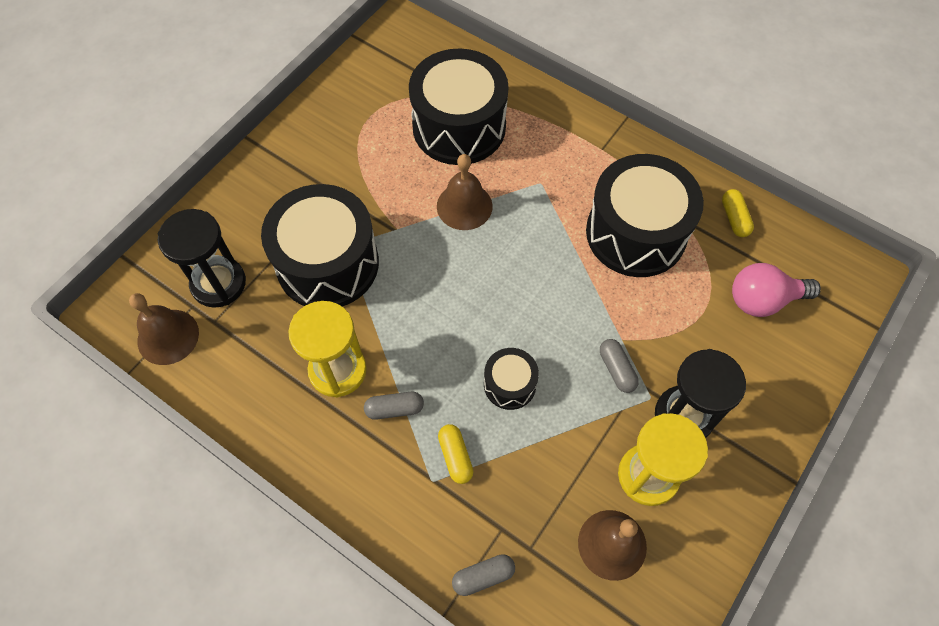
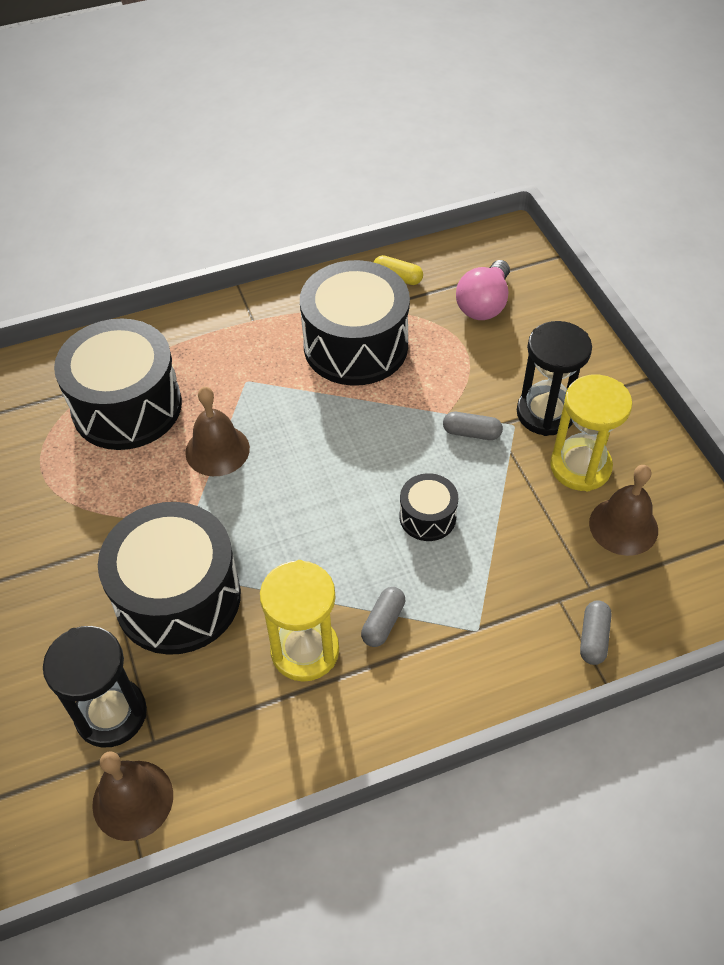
camera: 55 degrees left, 10 degrees down
yellow capsule [438,424,474,484] -> none

